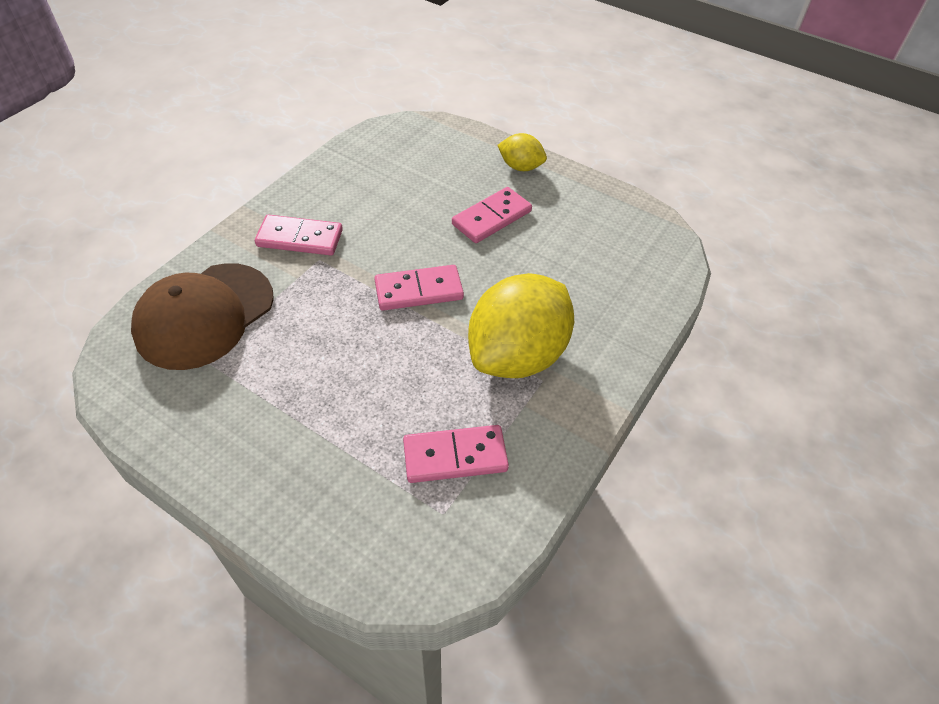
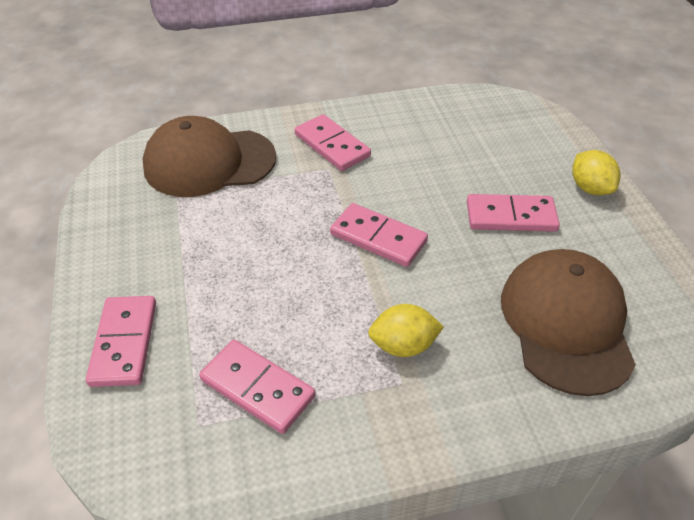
camera: 45 degrees right, 5 degrees down
yellow lemon [468,273,574,378] -> yellow lemon [368,304,444,357], size x0.48
none -> pink domino [86,296,156,387]
none -> brown cap [501,249,636,396]

